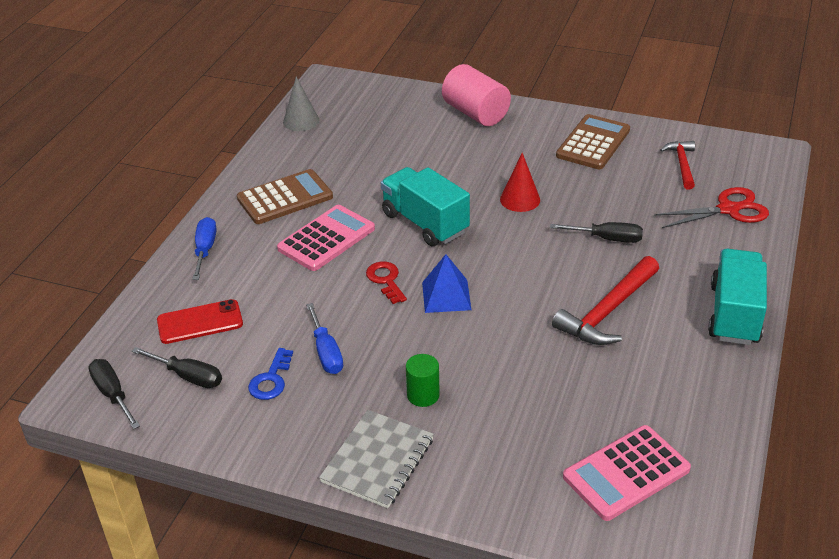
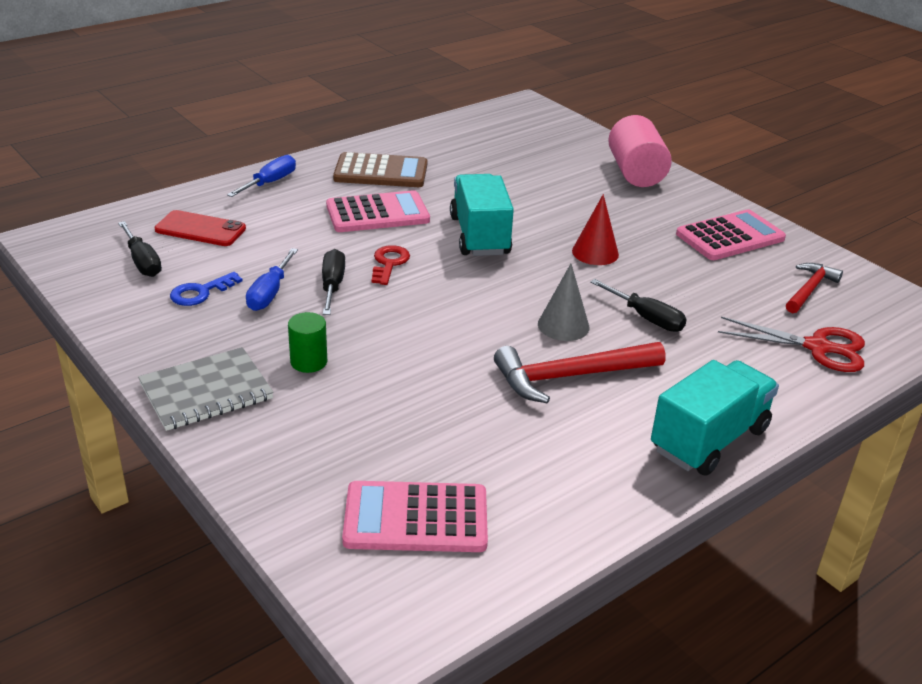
camera: 30 degrees right, 5 degrees down
black screwdriver [88,359,140,429] -> black screwdriver moved to [322,249,345,315]
grey cone [283,77,319,131] -> grey cone moved to [538,264,590,341]
blue pyramid [422,254,471,313] -> none
brown calculator [556,114,630,169] -> pink calculator [676,209,786,260]

